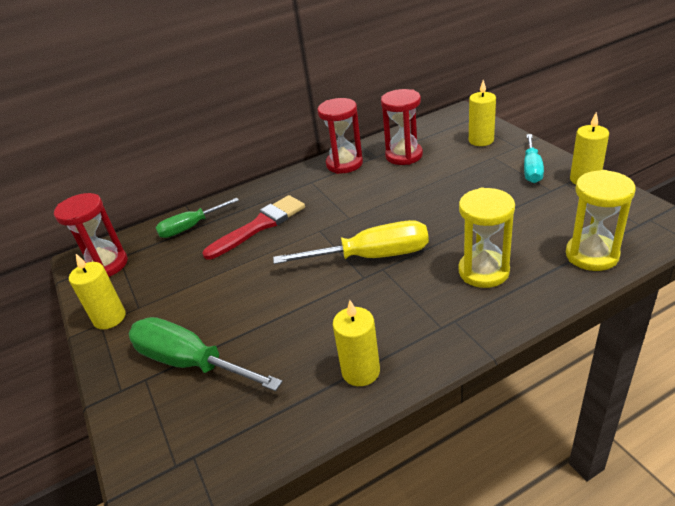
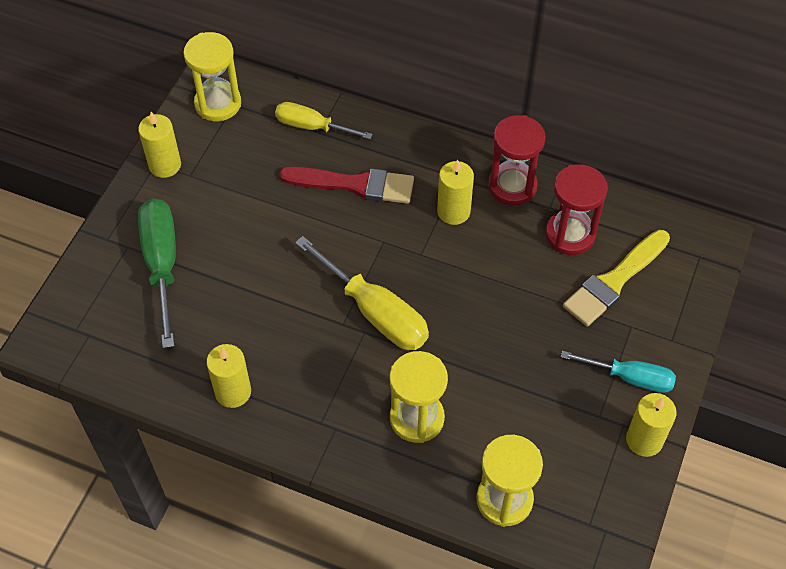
camera: 45 degrees right, 20 degrees up
red hourglass [54,193,128,277] -> yellow hourglass [183,32,241,121]
green screwdriver [155,198,239,238] -> yellow screwdriver [275,102,373,139]
yellow candle [469,80,496,146] -> yellow candle moved to [437,160,474,225]
turquoise screwdriver [524,134,544,183] -> turquoise screwdriver turned 135 degrees counterclockwise [561,351,676,393]
none -> yellow brush [563,230,670,327]

